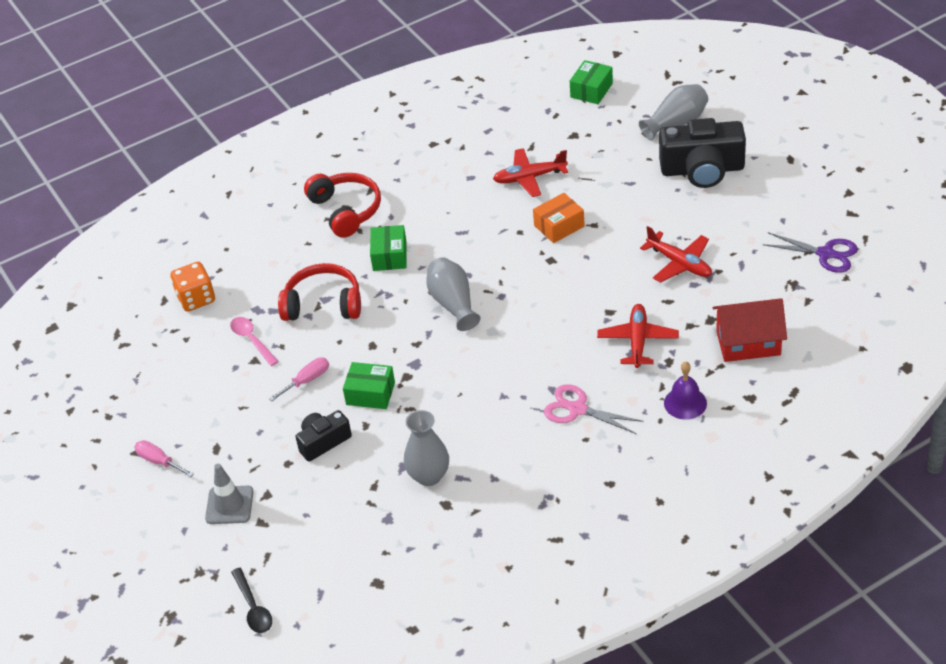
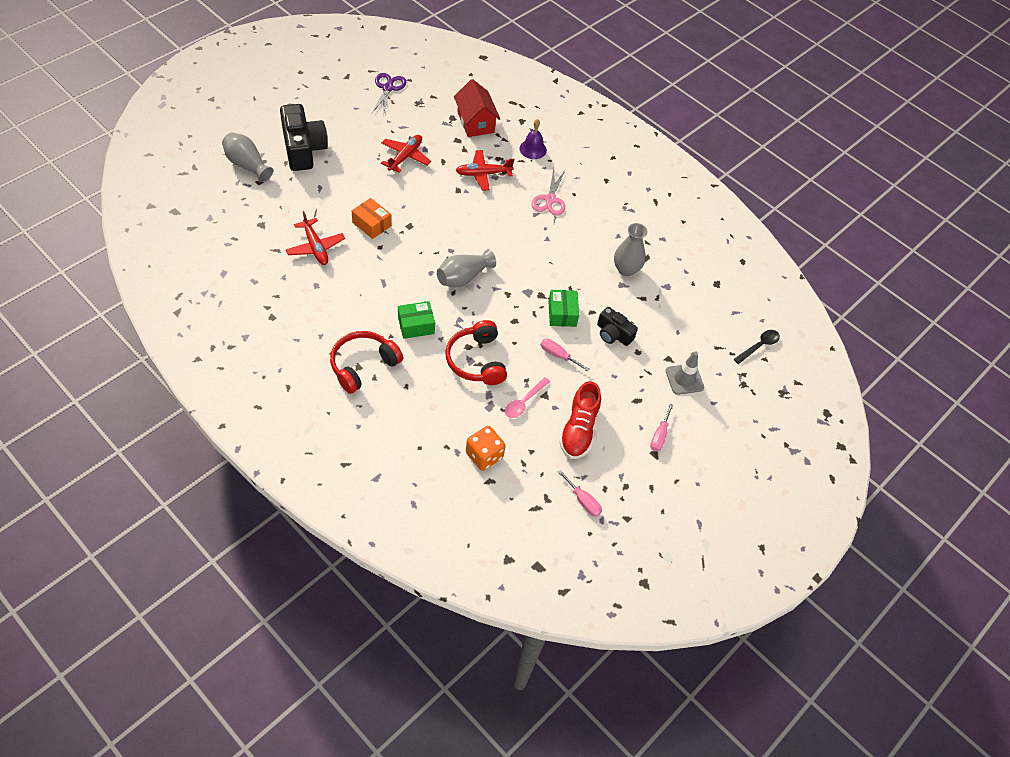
camera: 115 degrees left, 10 degrees up
green box [570,60,613,104] -> none
none -> pink screwdriver [558,469,602,517]
none -> red shoe [559,381,601,459]

